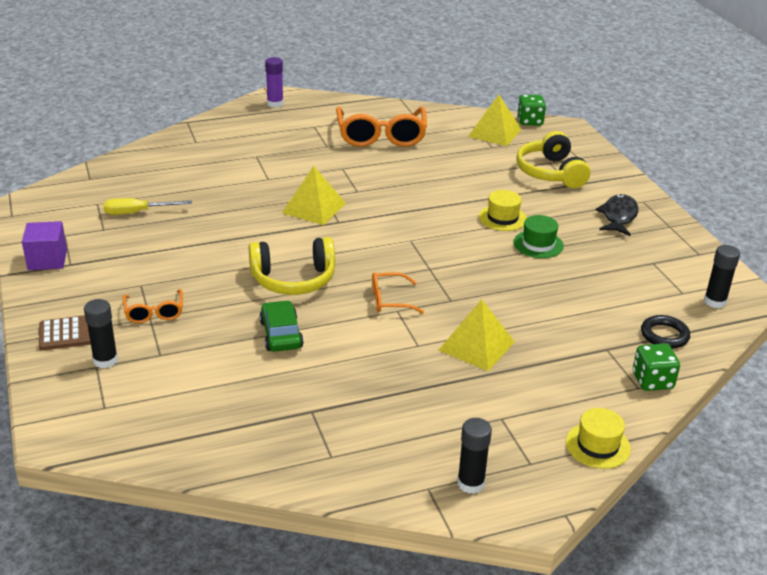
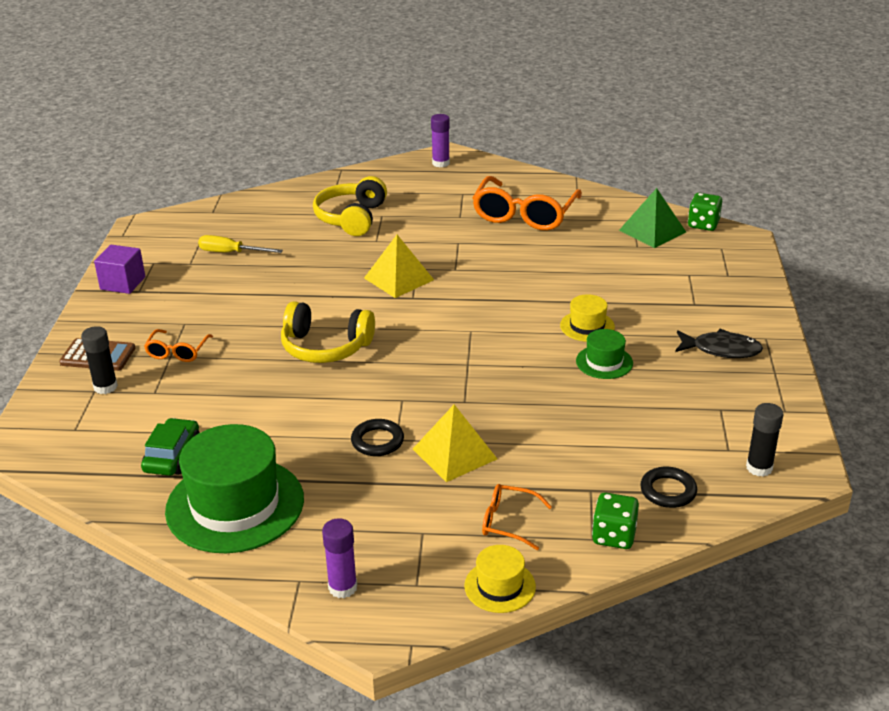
camera: 25 degrees right, 0 degrees up
green car [259,300,304,352] -> green car moved to [141,418,200,476]
orange glasses [372,272,424,314] -> orange glasses moved to [482,484,552,550]
black glue stick [457,418,492,494] -> purple glue stick [322,518,357,598]
yellow pyramid [468,94,522,146] -> green pyramid [619,188,686,248]
yellow headphones [516,131,590,188] -> yellow headphones moved to [313,176,387,236]
black fish [595,194,639,236] -> black fish turned 60 degrees clockwise [675,329,763,358]
none -> green hat [165,424,304,553]
none -> black ring [351,419,404,456]

